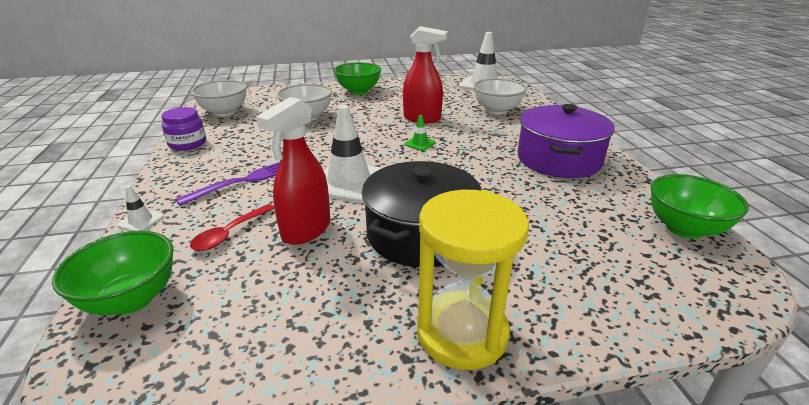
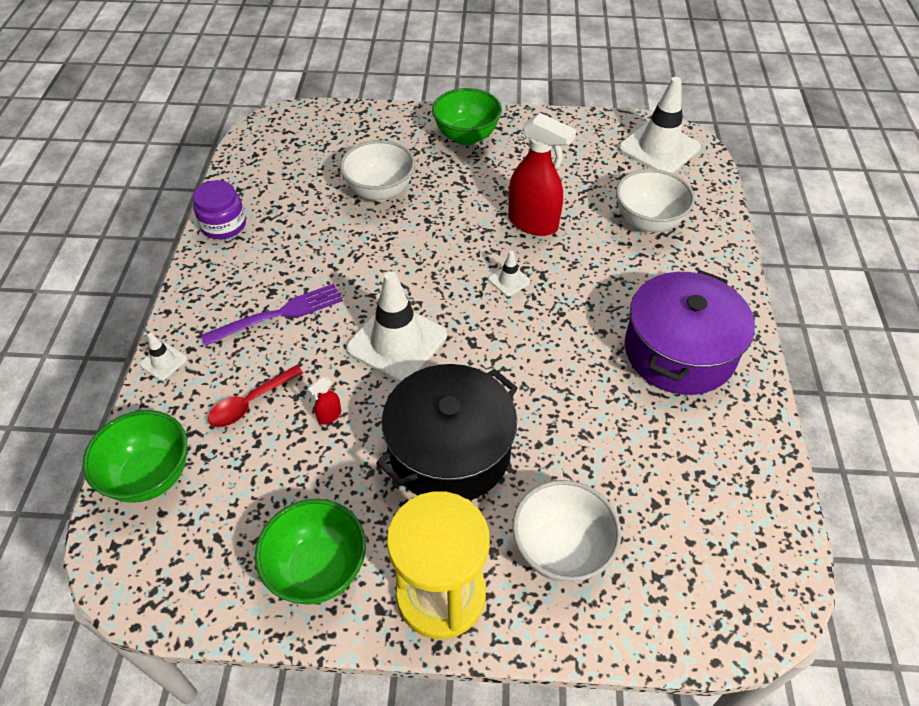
camera: 15 degrees right, 20 degrees up
white bowl [191,80,247,117] -> white bowl moved to [513,480,621,583]
red spray bottle [256,97,330,245] -> red spray bottle [308,377,341,425], size x0.41
green traffic cone [405,115,436,151] -> white traffic cone [488,251,531,297]
green bowl [650,174,749,239] -> green bowl moved to [255,499,366,605]

